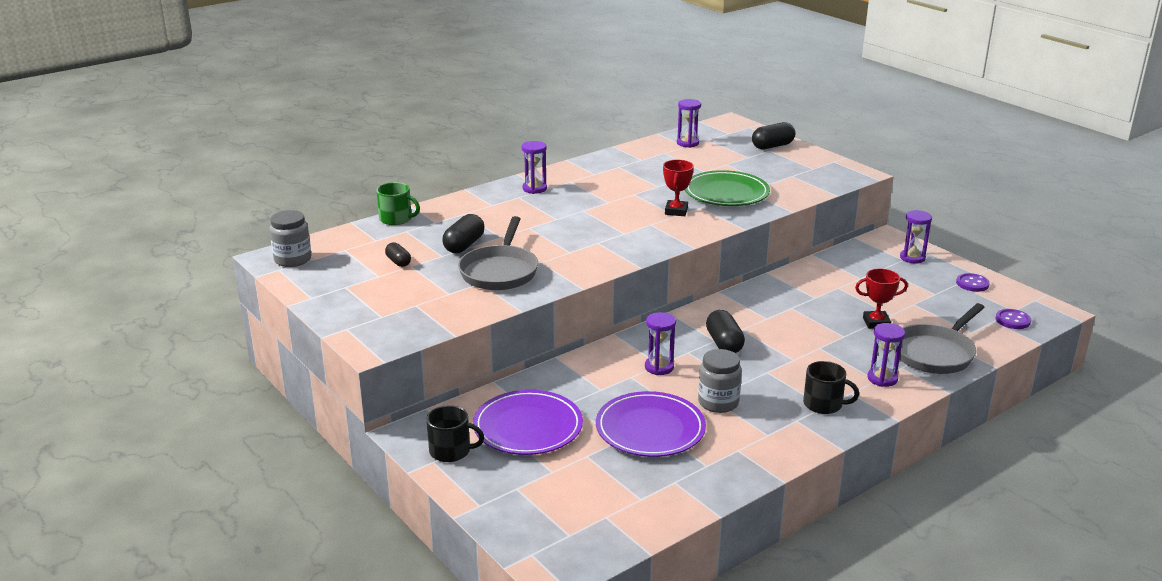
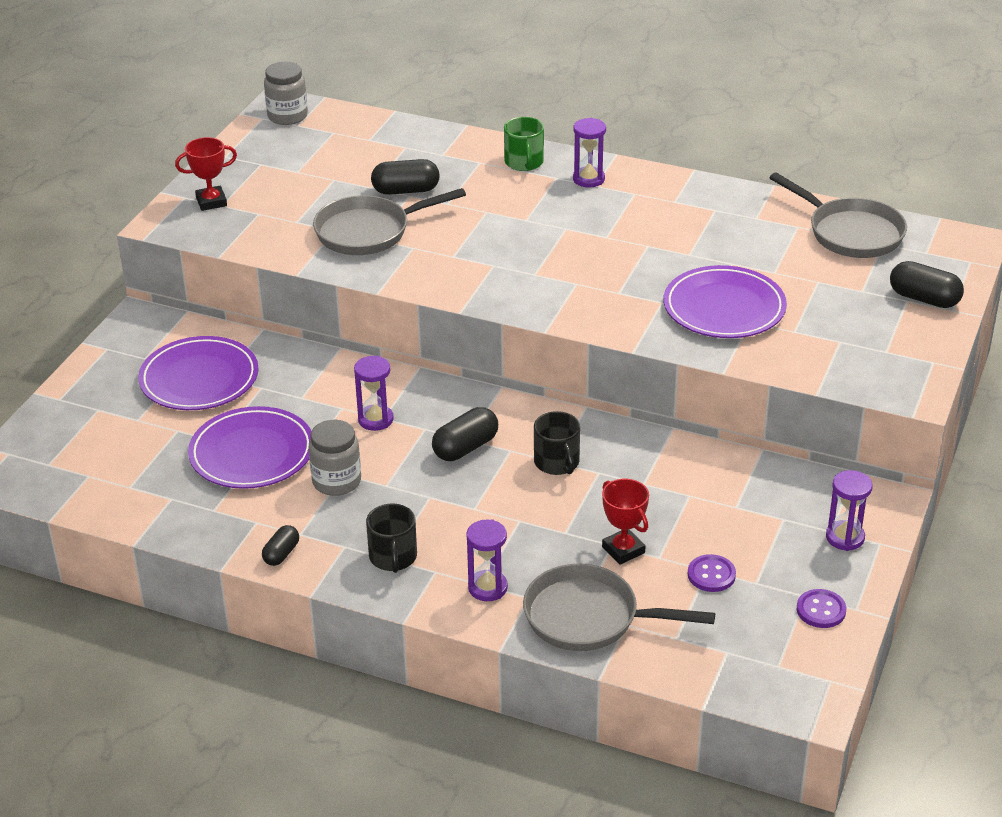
camera: 60 degrees right, 10 degrees up
green mug [377,182,420,225] -> green mug moved to [504,117,544,171]
black capsule [385,242,411,267] -> black capsule moved to [262,525,299,566]
black mug [426,405,484,462] -> black mug moved to [534,411,580,475]
red trophy [663,160,694,216] -> red trophy moved to [175,137,237,211]
purple hourglass [677,99,701,148] -> grey pan [769,172,907,258]
green plate [685,170,770,206] -> purple plate [664,265,787,338]
purple button [996,309,1031,329] -> purple button moved to [688,554,736,592]

